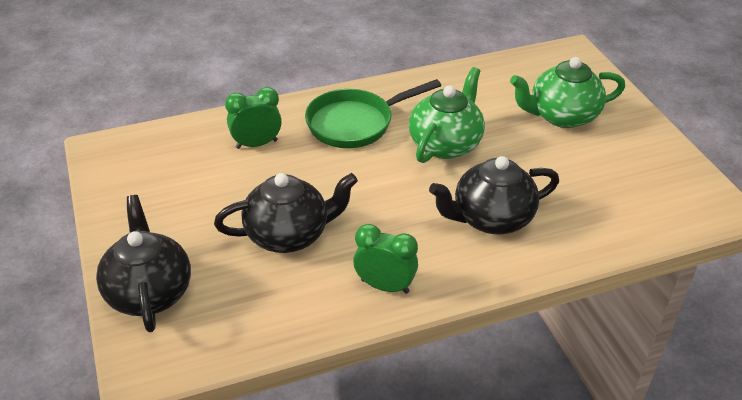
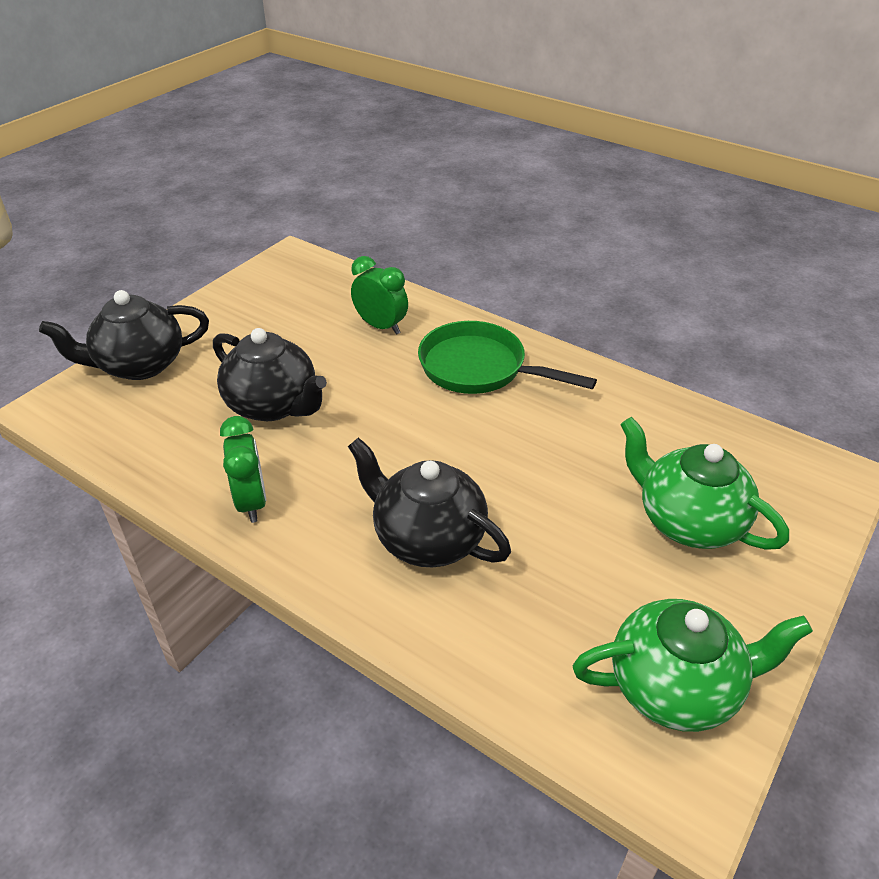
camera: 55 degrees right, 0 degrees up
black teapot [96,195,191,332] -> black teapot turned 150 degrees counterclockwise [39,290,209,380]
green teapot [409,67,485,163] -> green teapot moved to [573,599,813,732]

